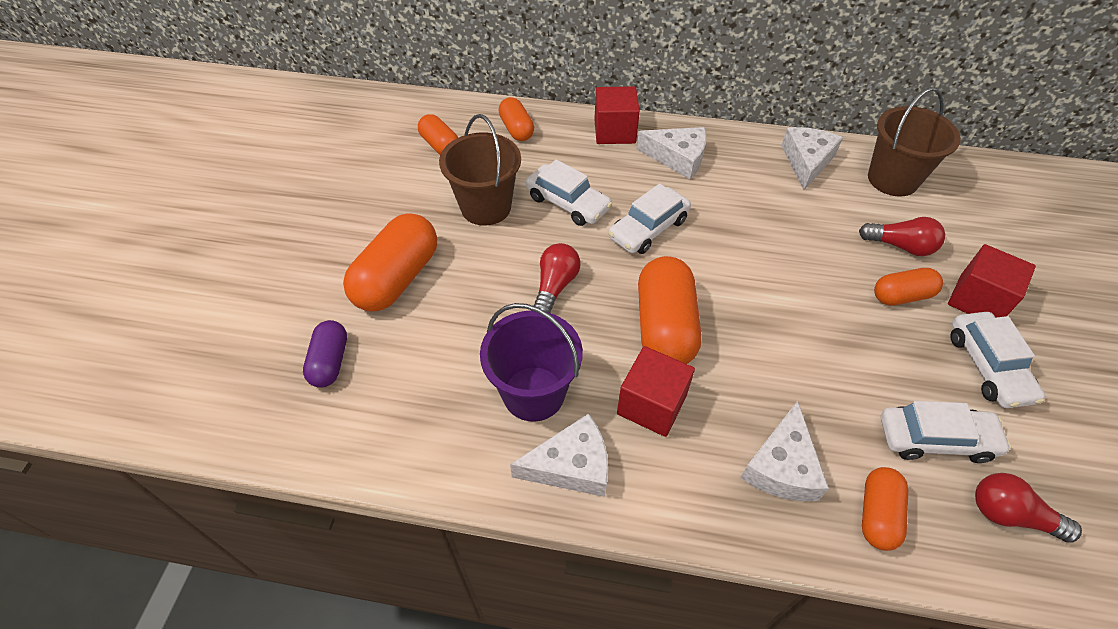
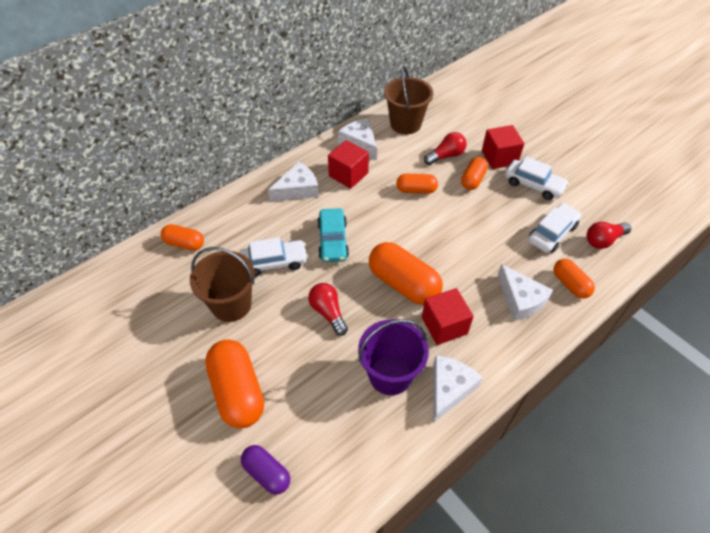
camera: 50 degrees left, 0 degrees up
orange capsule [418,114,458,155] -> orange capsule moved to [396,174,438,194]
red cube [594,86,640,144] -> red cube moved to [328,140,369,189]
white car [608,183,691,254] -> turquoise car [317,208,349,262]

